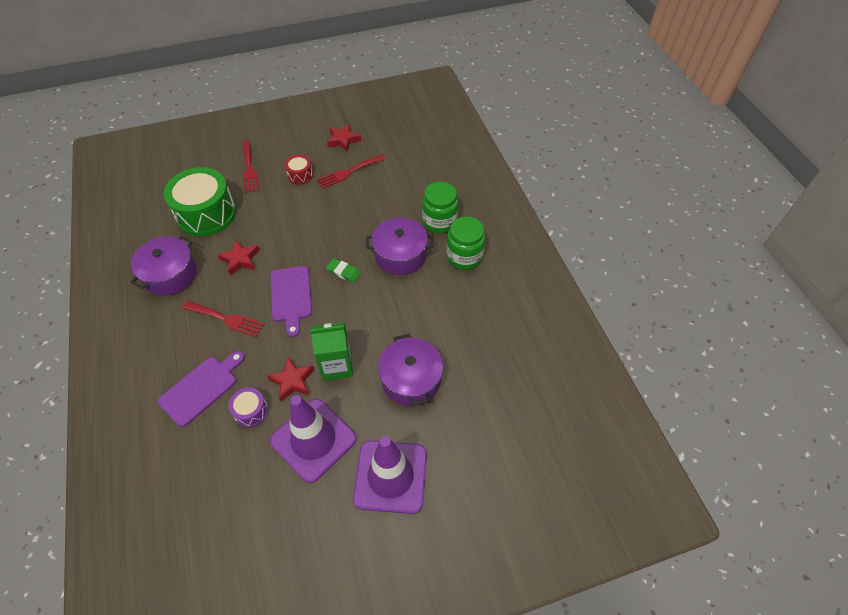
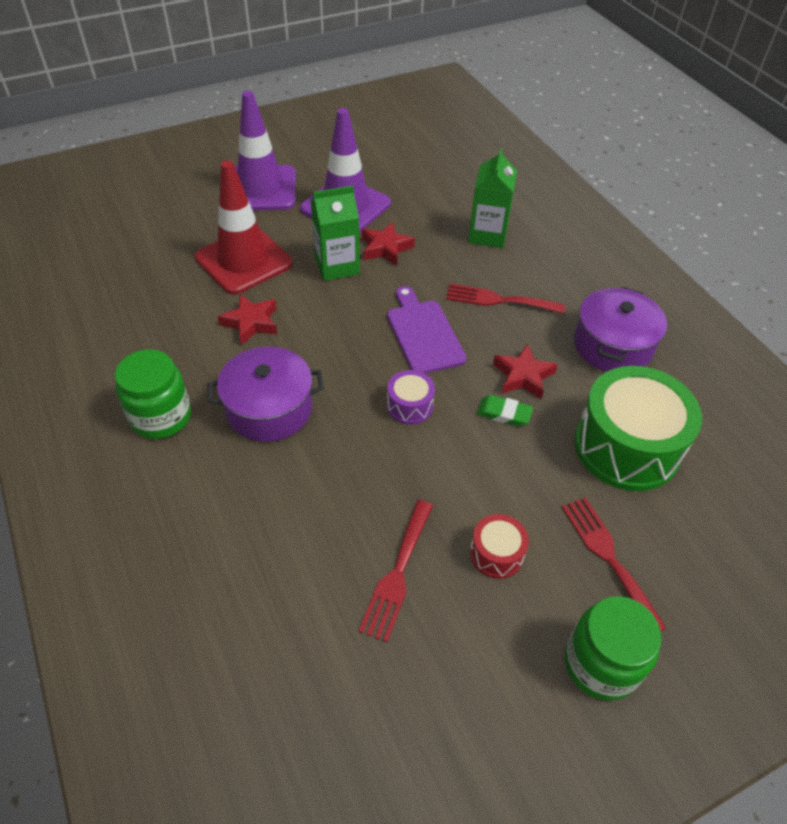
camera: 170 degrees right, 5 degrees down
purple cutting board [158,351,245,427] -> green carton [468,148,517,248]
purple drum [228,387,268,427] -> purple drum moved to [387,370,435,425]
red fork [317,154,385,189] -> red fork turned 150 degrees clockwise [358,500,433,642]
green eraser [326,258,361,283] -> green eraser moved to [477,395,533,427]
red star [327,124,361,152] -> red star moved to [218,294,278,345]
purple pot [378,334,443,406] -> red traffic cone [195,160,293,294]
green jar [422,182,459,233] -> green jar moved to [565,596,661,700]

